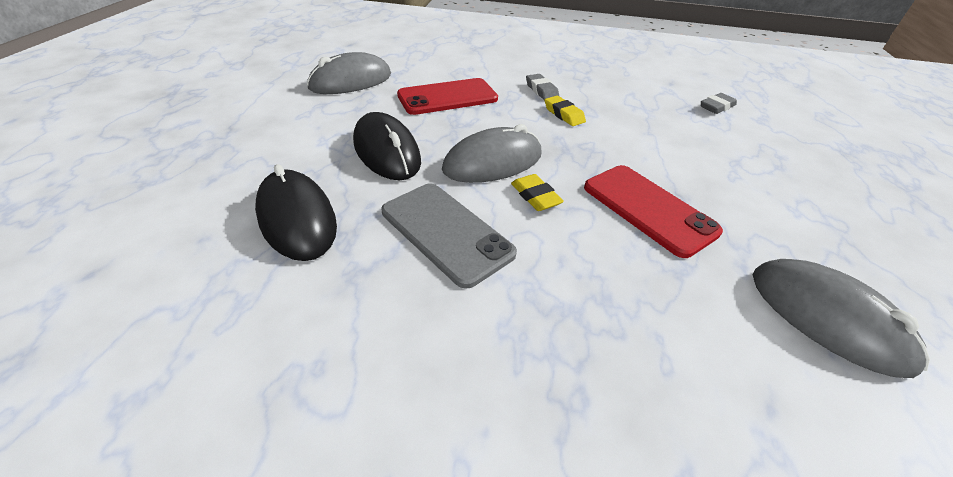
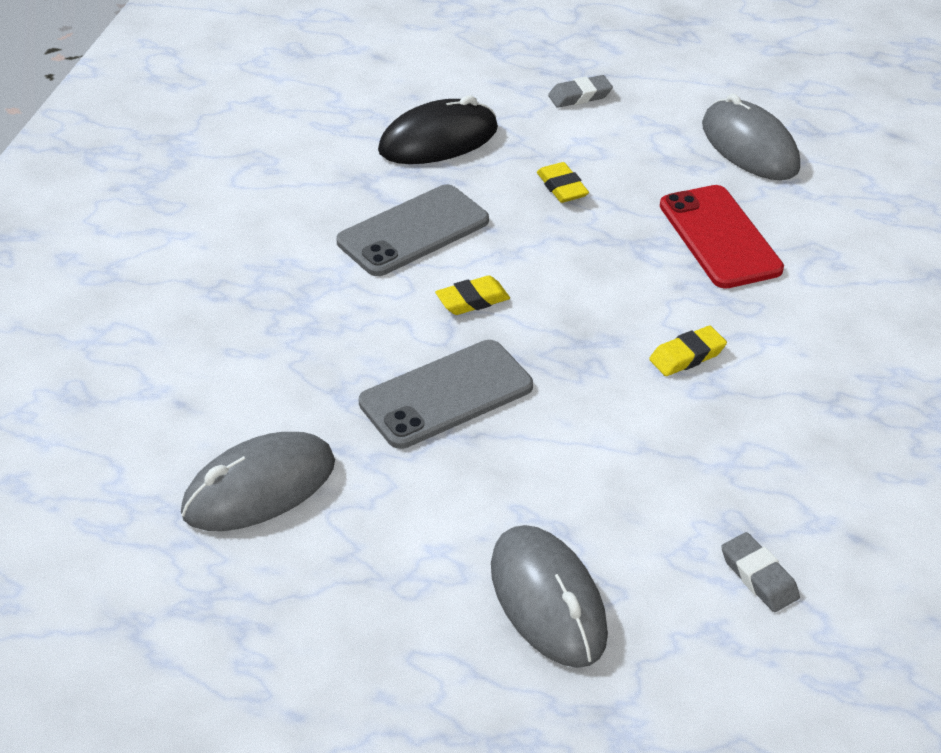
camera: 95 degrees right, 0 degrees up
black mouse [353,112,421,180] -> yellow eraser [537,162,589,203]
grey mouse [442,124,542,183] -> grey mouse moved to [491,525,608,668]
grey eraser [526,74,559,101] -> grey eraser moved to [548,75,613,108]
red phone [584,165,723,258] -> grey phone [359,340,533,449]

